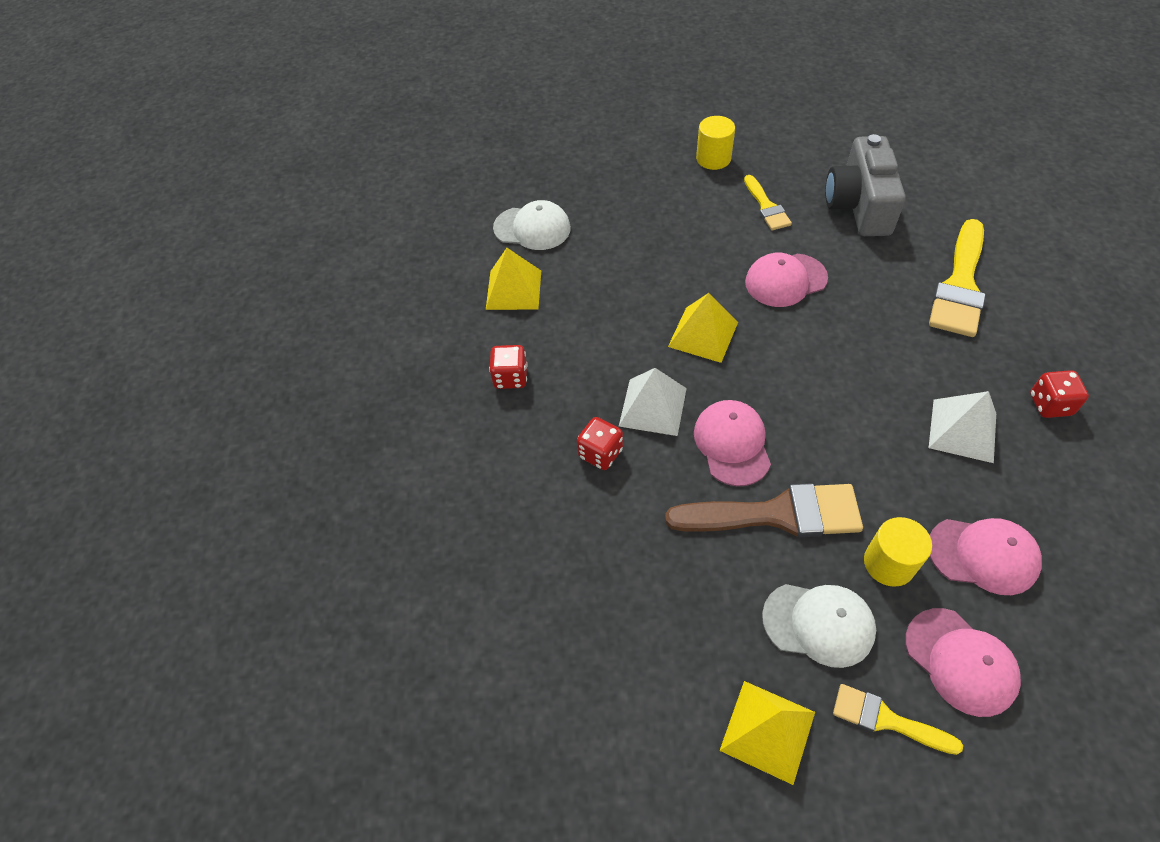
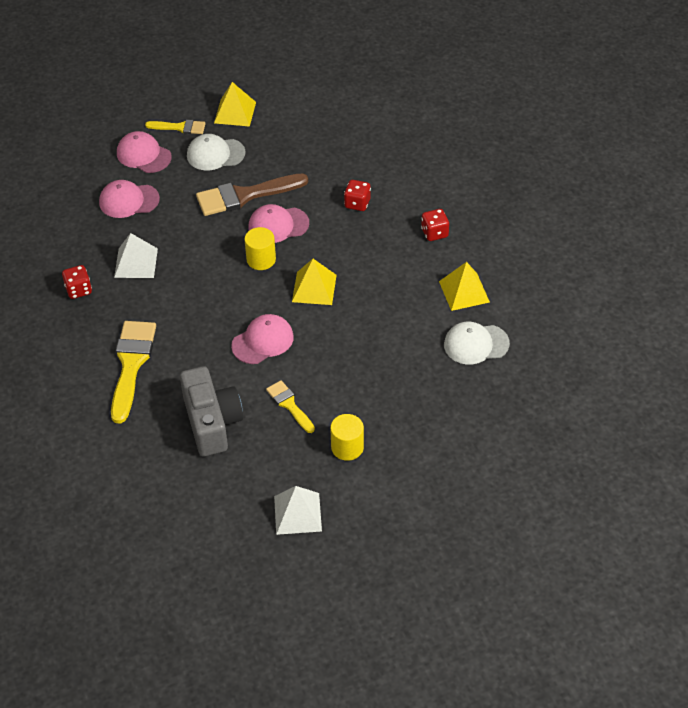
camera: 160 degrees right, 5 degrees down
white pyramid [619,368,687,436] -> white pyramid moved to [274,486,322,535]
pink cap [694,400,771,486] -> pink cap turned 105 degrees clockwise [248,204,309,243]
yellow cylinder [864,517,932,587] -> yellow cylinder moved to [244,227,276,270]

